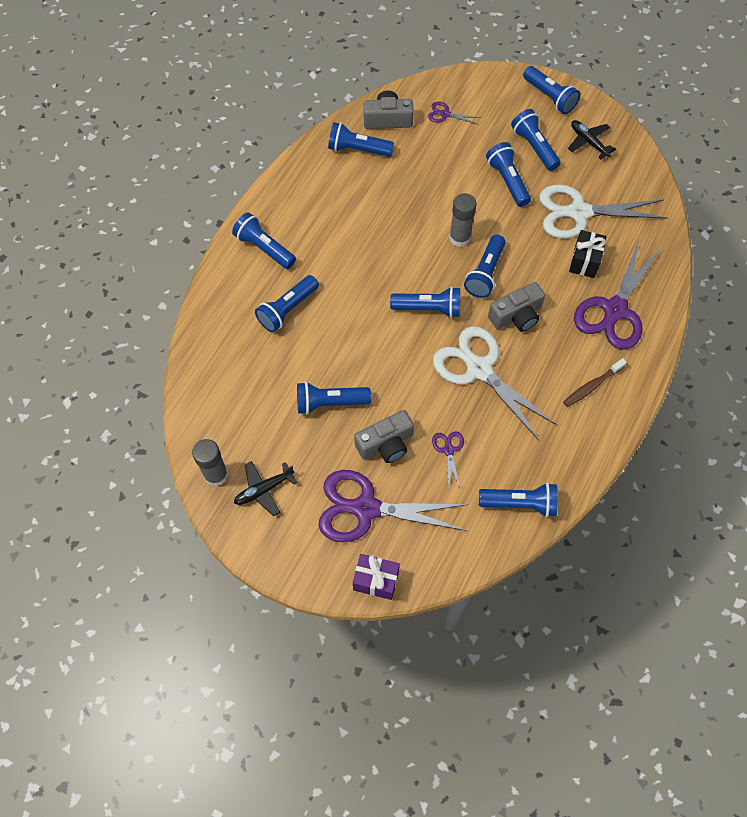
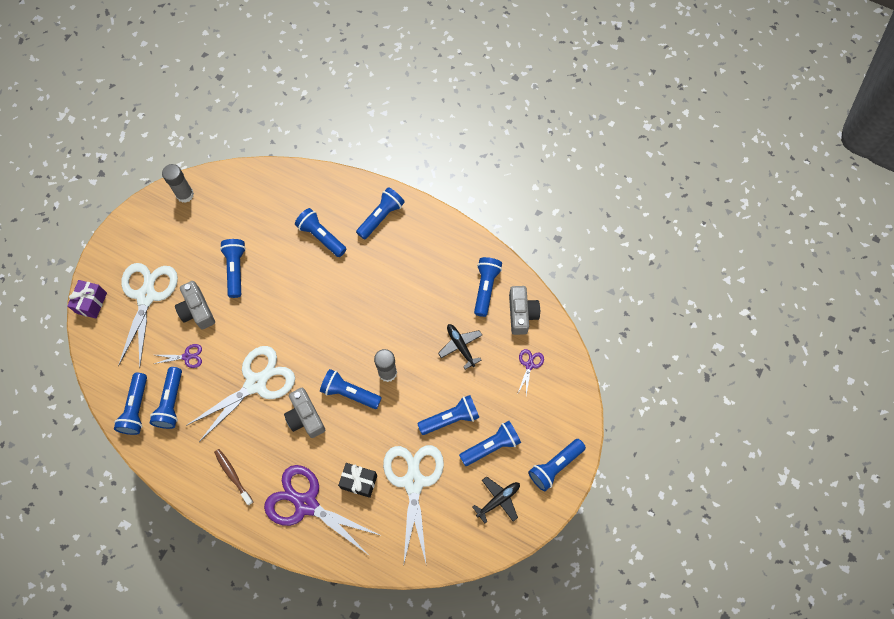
camera: 90 degrees right, 5 degrees up
black plane [234,461,297,516] -> black plane moved to [438,324,482,369]
purple scissors [318,470,468,542] -> white scissors [118,263,178,369]
blue flashlight [390,287,460,318] -> blue flashlight moved to [150,367,182,429]

